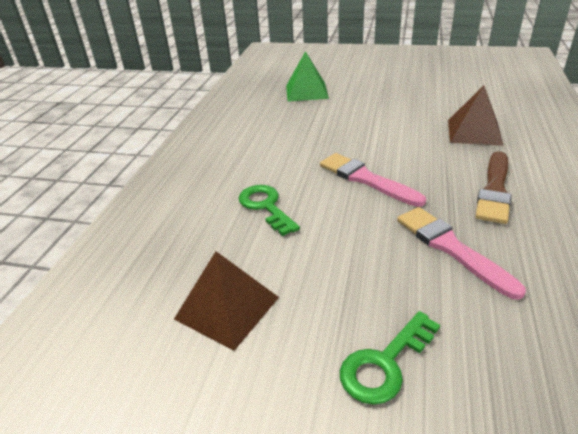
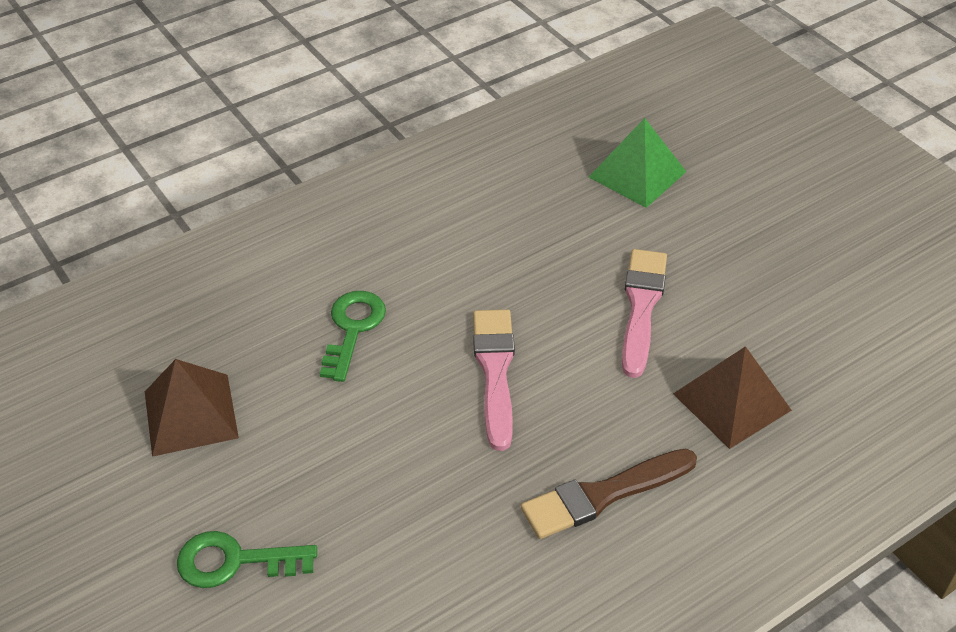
camera: 40 degrees right, 10 degrees up
pink brush [397,207,526,300] -> pink brush moved to [622,249,667,378]

